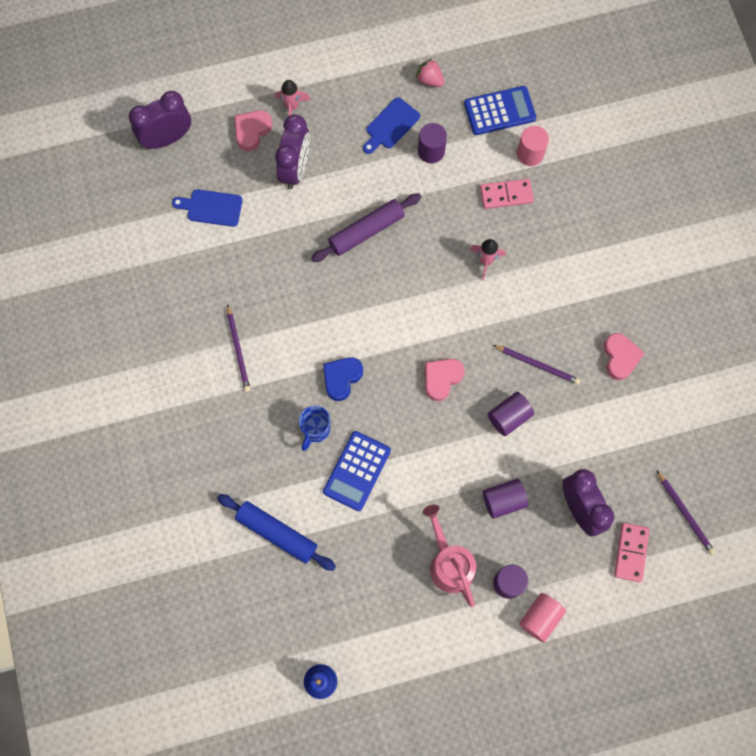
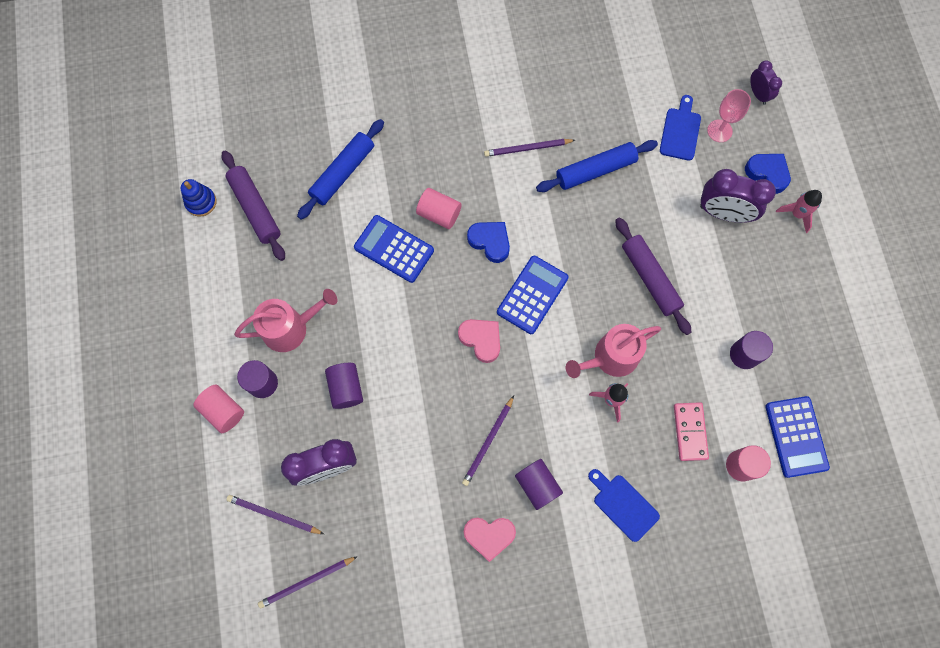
camera: 95 degrees right, 0 degrees up
purple clock [129,91,191,149] -> purple clock [750,60,782,105], size x0.57
pink heart [235,110,272,151] -> blue heart [745,154,791,194]
blue mug [299,406,330,451] -> pink cylinder [416,188,462,229]
blue cutting board [363,97,420,154] -> blue cutting board moved to [588,469,660,542]
pink strawberry [416,58,444,87] -> none
purple cylinder [488,392,534,436] -> purple cylinder moved to [515,459,563,510]
pink domino [614,523,649,582] -> purple pencil [227,495,324,534]
none -> purple rolling pin [222,151,285,261]
none -> blue calculator [497,256,569,334]
none -> blue rolling pin [536,140,658,192]
none -> pink watering can [566,324,661,378]
none -> pink goblet [707,89,751,142]

